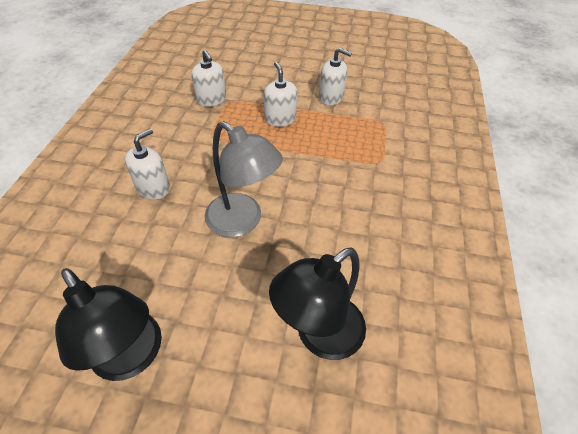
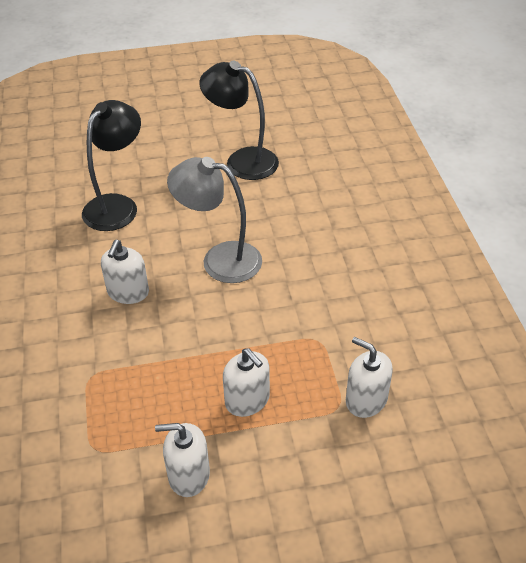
camera: 160 degrees right, 5 degrees down
white soap dispenser [125,129,170,200] -> white soap dispenser moved to [101,240,149,304]

